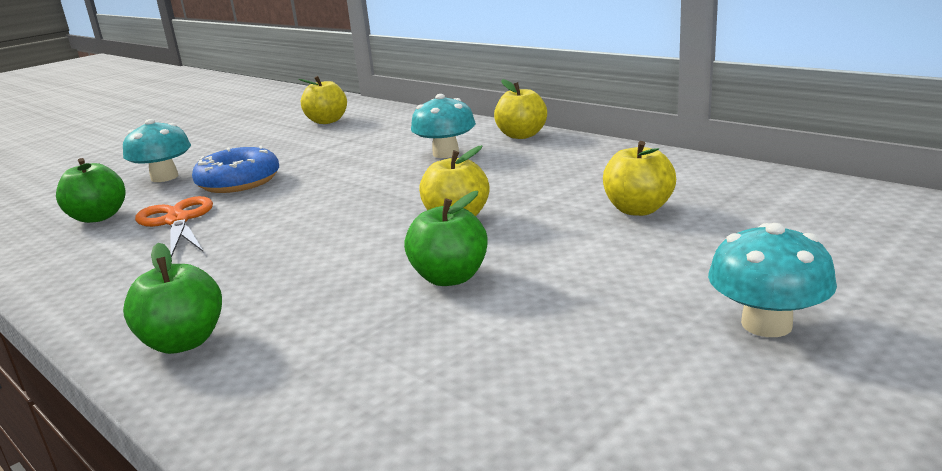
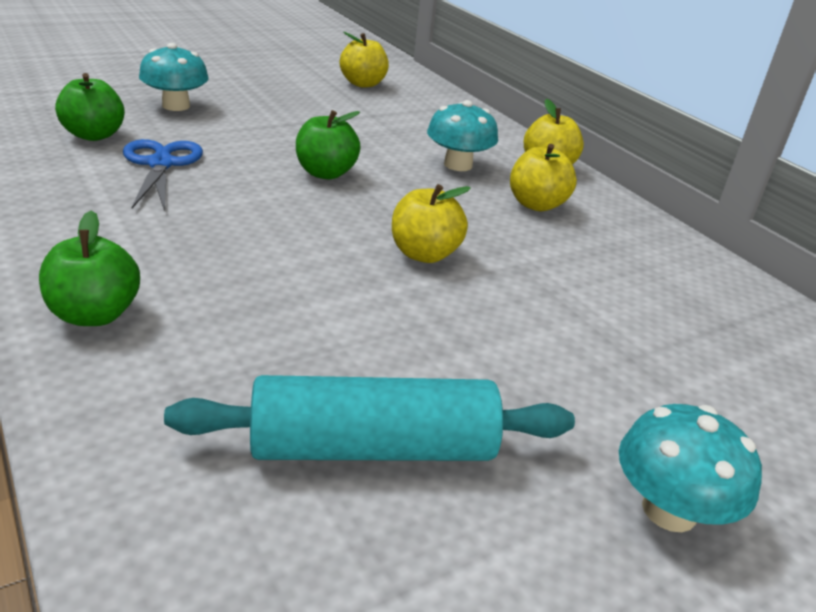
camera: 10 degrees right, 10 degrees up
orange scissors [135,196,213,258] -> blue scissors [123,139,203,211]
blue donut [192,146,279,193] -> none
green apple [404,191,488,286] -> green apple moved to [296,110,360,179]
yellow apple [603,141,676,216] -> yellow apple moved to [510,144,577,211]
none -> turquoise rolling pin [164,375,575,461]

